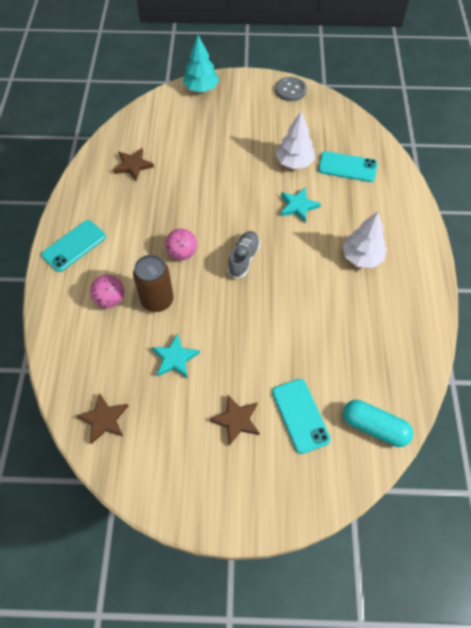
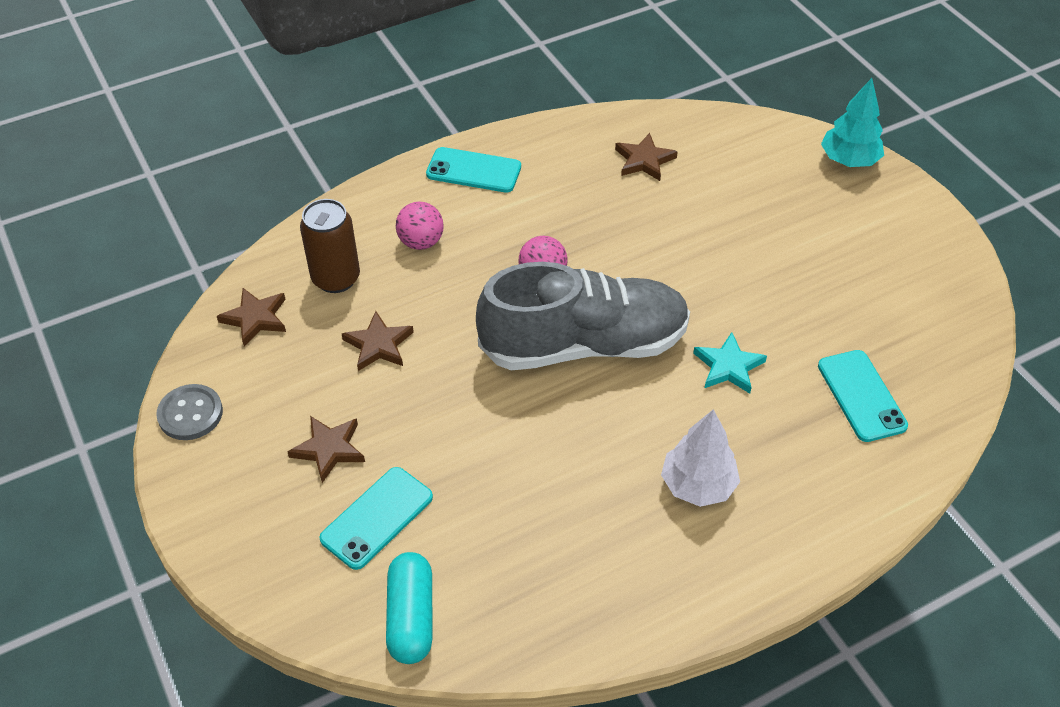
camera: 60 degrees right, 10 degrees down
brown can [133,255,174,312] -> brown can moved to [300,199,360,293]
turquoise star [152,333,200,379] -> brown star [342,311,414,371]
grey shoe [227,231,260,278] -> grey shoe [476,262,690,370], size x2.31
grey button [275,77,307,101] -> grey button moved to [156,384,223,440]
white tree [276,112,315,169] -> none

